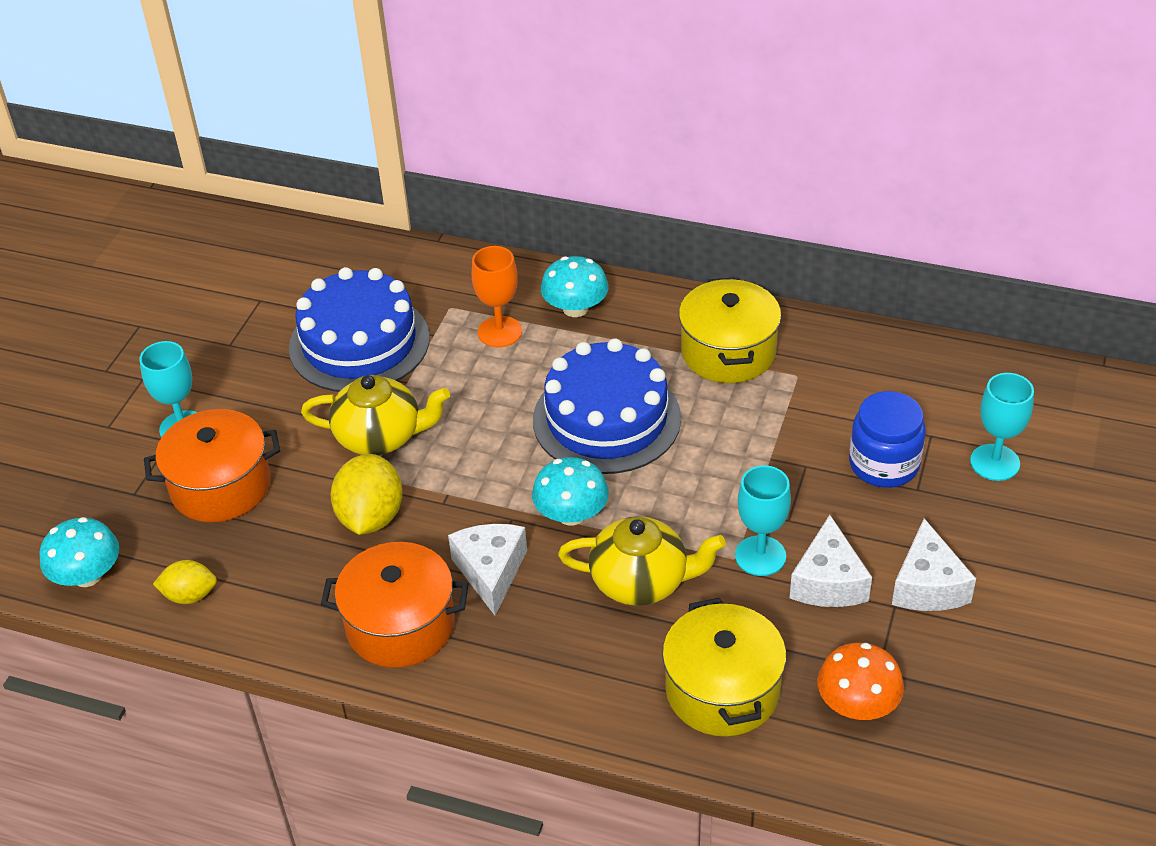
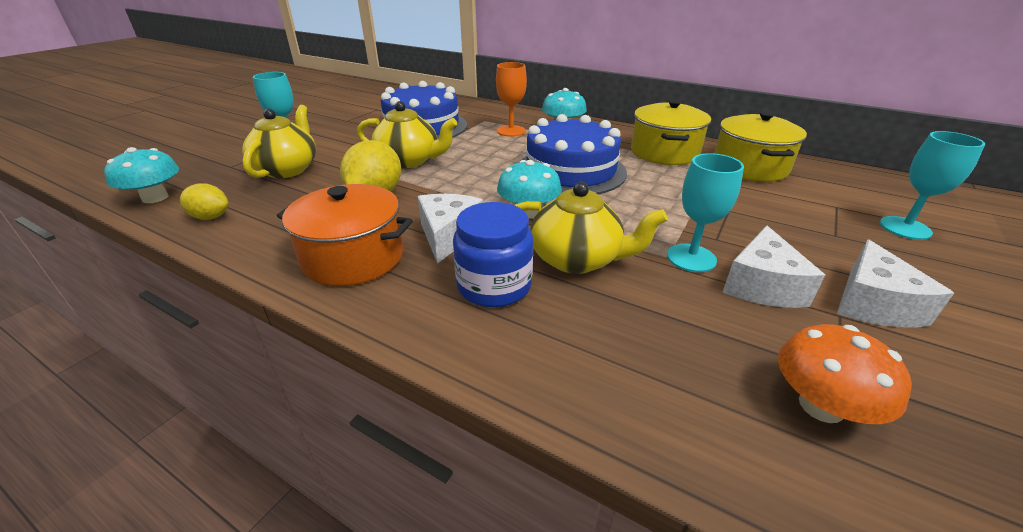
camera: 10 degrees right, 10 degrees down
orange pot [144,409,280,522] -> yellow teapot [242,105,316,178]
yellow pot [662,598,786,736] -> yellow pot moved to [714,111,807,182]
blue jar [849,391,926,488] -> blue jar moved to [453,202,533,307]

